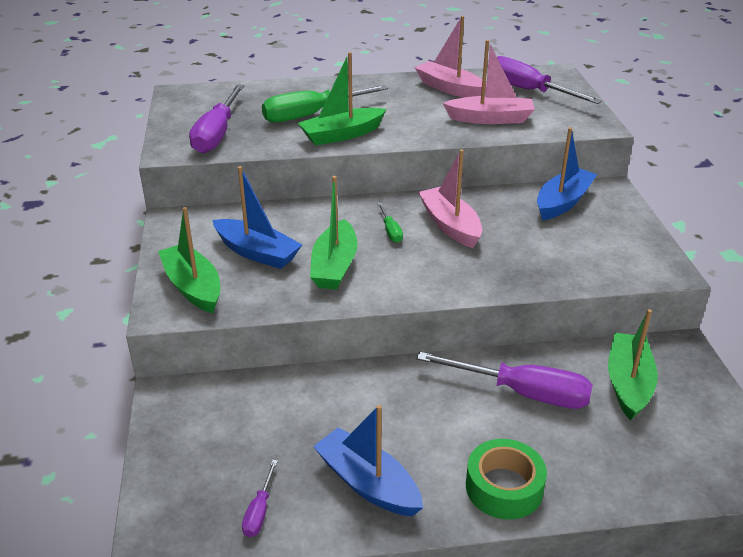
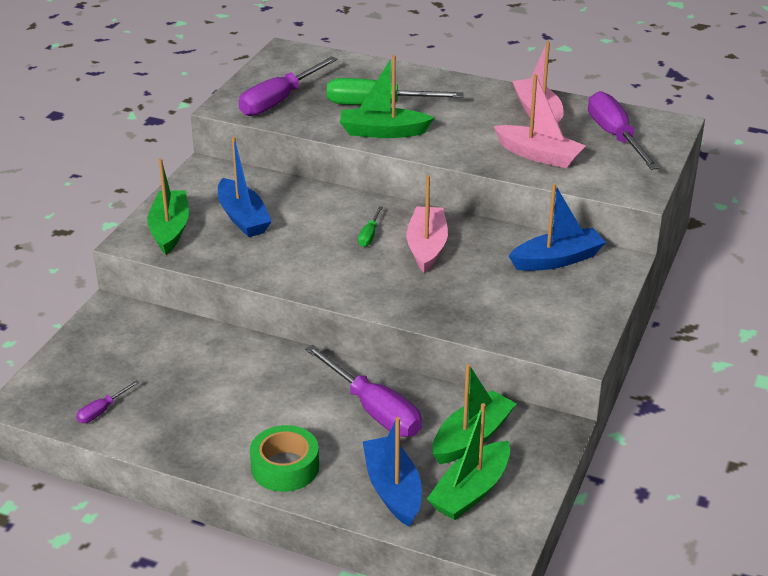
camera: 30 degrees right, 0 degrees up
green boat [310,176,358,290] -> green boat moved to [427,403,510,520]
blue boat [313,405,423,516] -> blue boat moved to [363,417,422,527]

